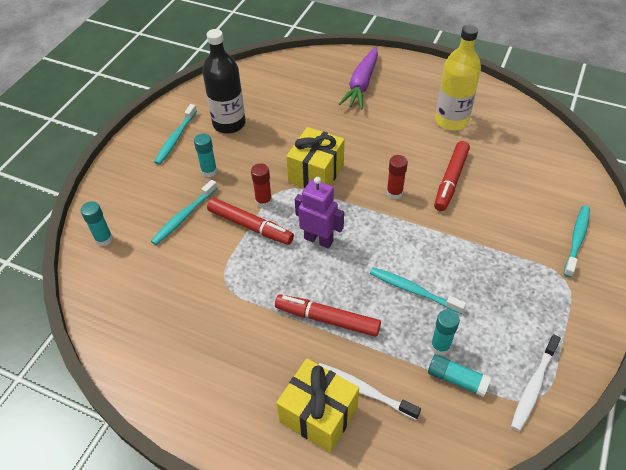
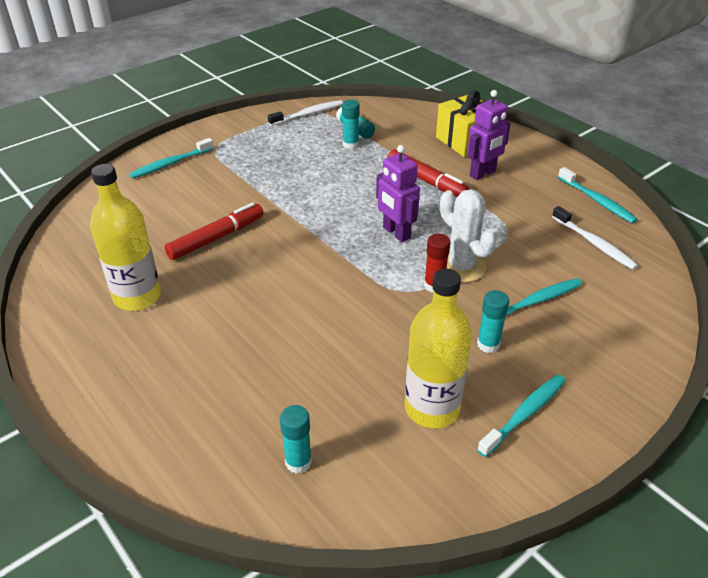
camera: 155 degrees left, 10 degrees down
turquoise glue stick [81,201,113,246] -> turquoise glue stick moved to [280,405,312,474]
black bottle [202,29,246,134] -> yellow bottle [405,269,472,429]
red marker [207,198,294,245] -> white cactus [440,189,497,282]
yellow gift [286,127,344,188] -> none
white toothbrush [318,363,421,420] -> white toothbrush moved to [552,206,638,270]
purple carrot [338,47,378,110] -> none
turquoise toothbrush [370,267,466,314] -> turquoise toothbrush moved to [558,167,638,223]
red glue stick [386,155,408,199] -> none
none -> purple robot [467,90,511,180]

